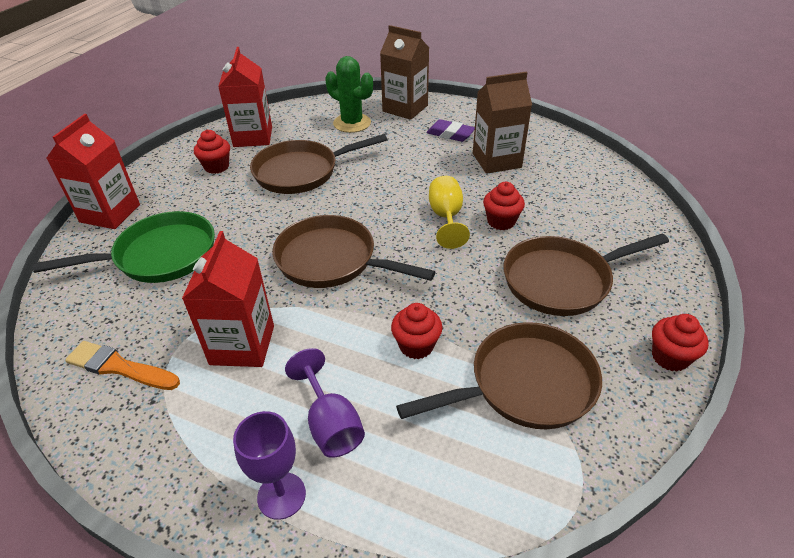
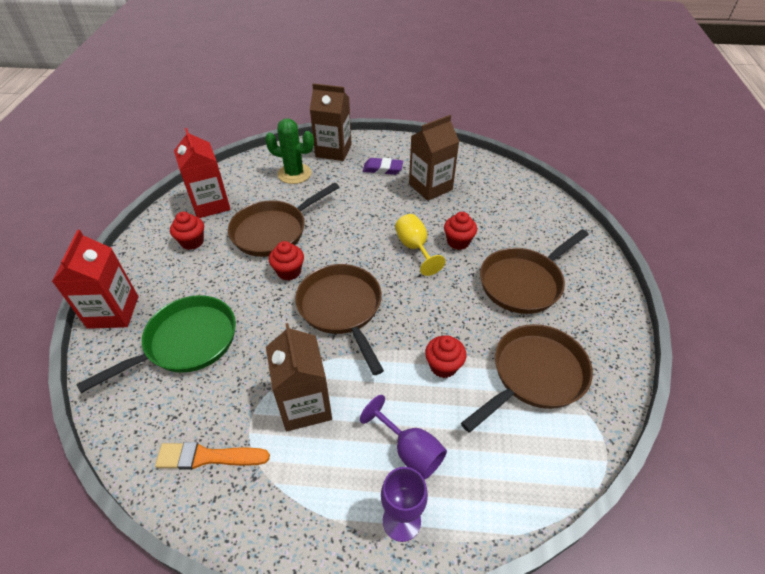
camera: 20 degrees left, 5 degrees up
red carton [182,231,274,367] -> brown carton [266,323,332,431]
brown pan [272,215,435,288] -> brown pan turned 60 degrees clockwise [295,264,384,375]
red cupcake [652,314,708,372] -> red cupcake moved to [269,241,304,280]

